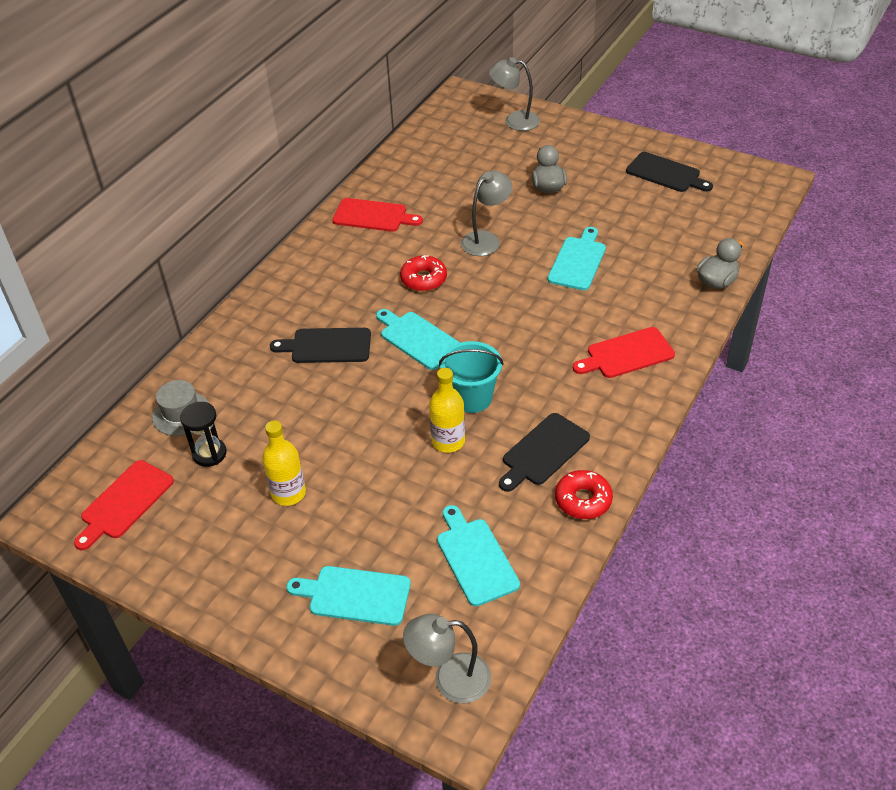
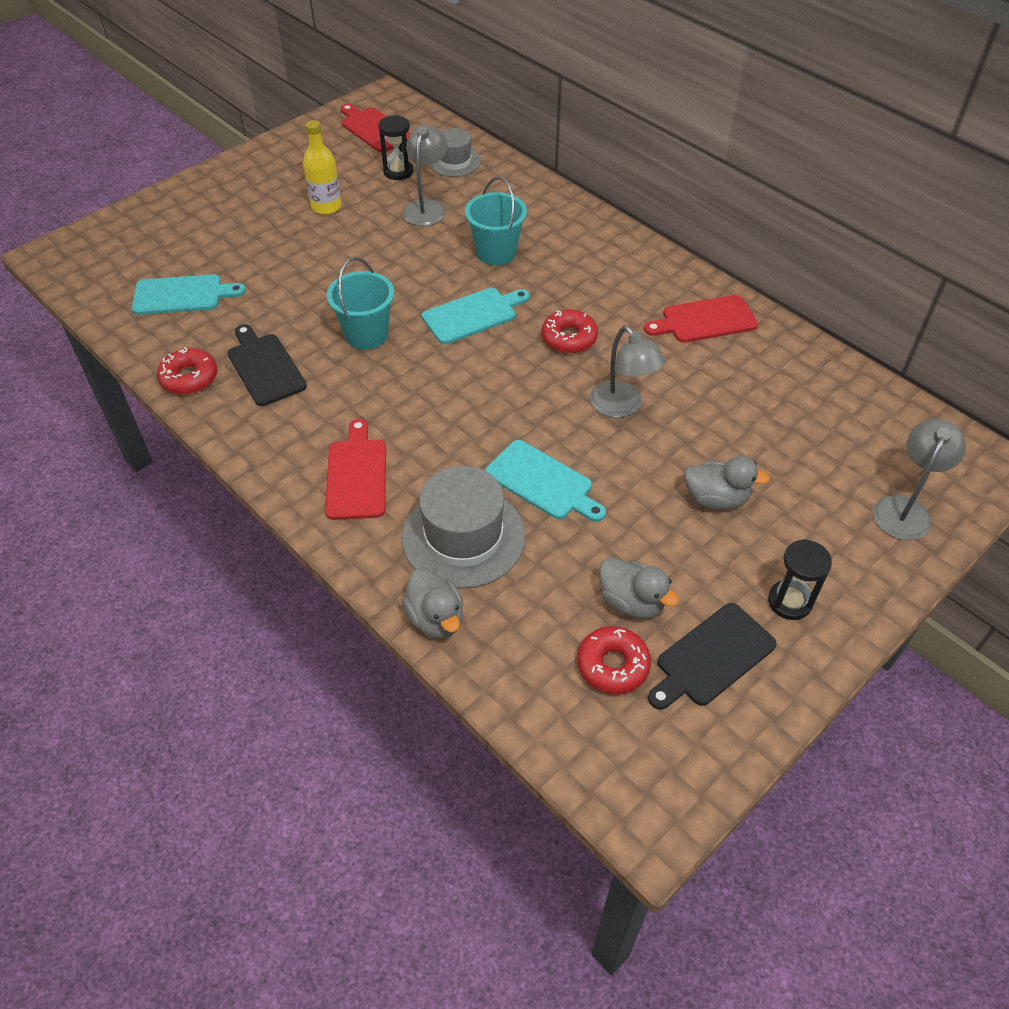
camera: 105 degrees right, 5 degrees up
black cutting board [270,328,371,363] -> turquoise bucket [465,176,527,265]
turquoise cutting board [286,566,411,626] -> none
red cutting board [332,198,423,232] -> red cutting board turned 45 degrees clockwise [644,295,758,343]
grey lamp [403,614,491,703] -> grey lamp moved to [403,125,448,226]
yellow bottle [429,368,465,453] -> none
none -> grey hat [402,466,526,589]
none -> red donut [577,626,651,694]
none -> grey duck [599,557,679,619]
none -> black hourglass [768,539,832,620]

